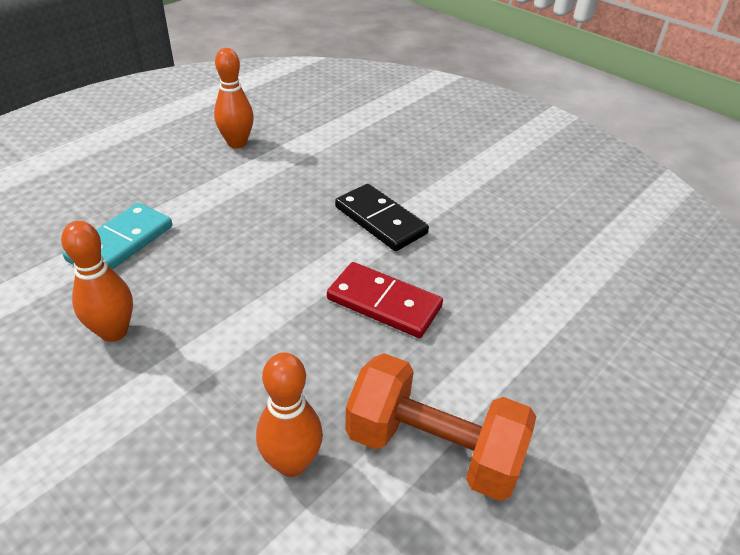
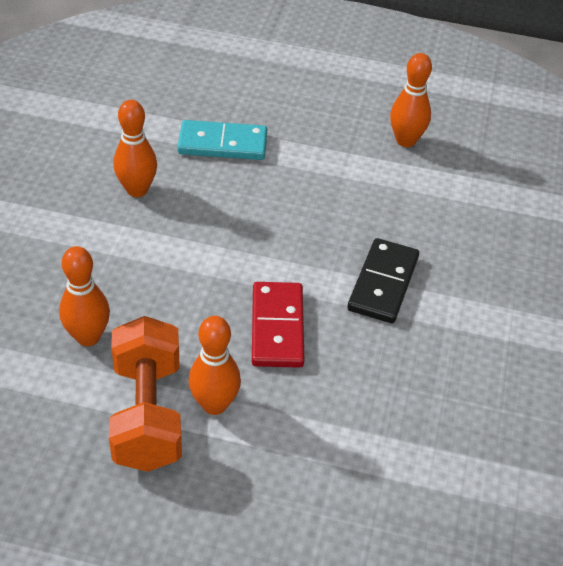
camera: 60 degrees right, 5 degrees up
none -> orange bowling pin [189,316,241,415]

